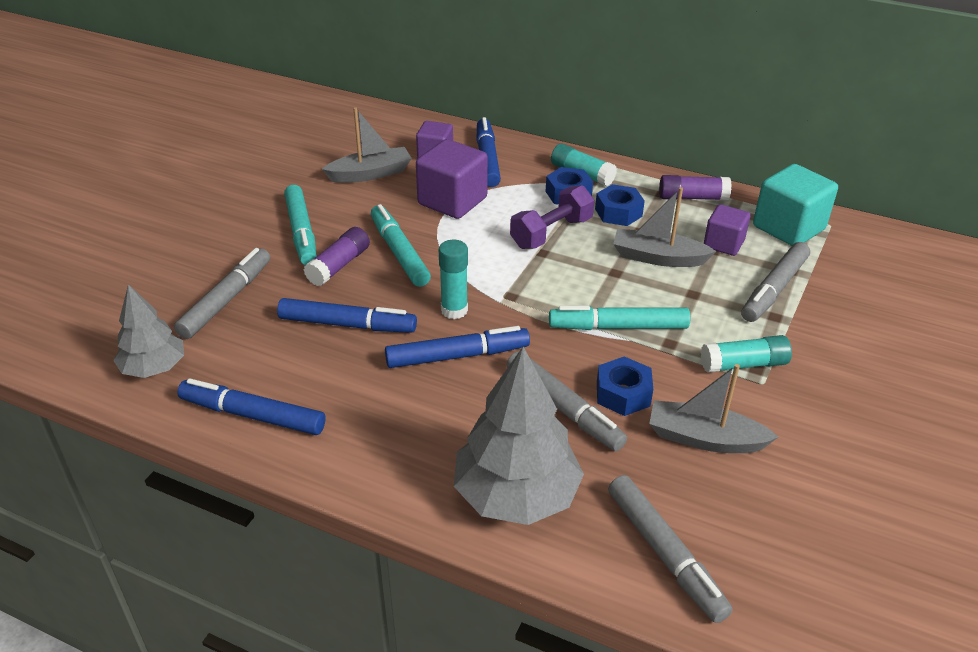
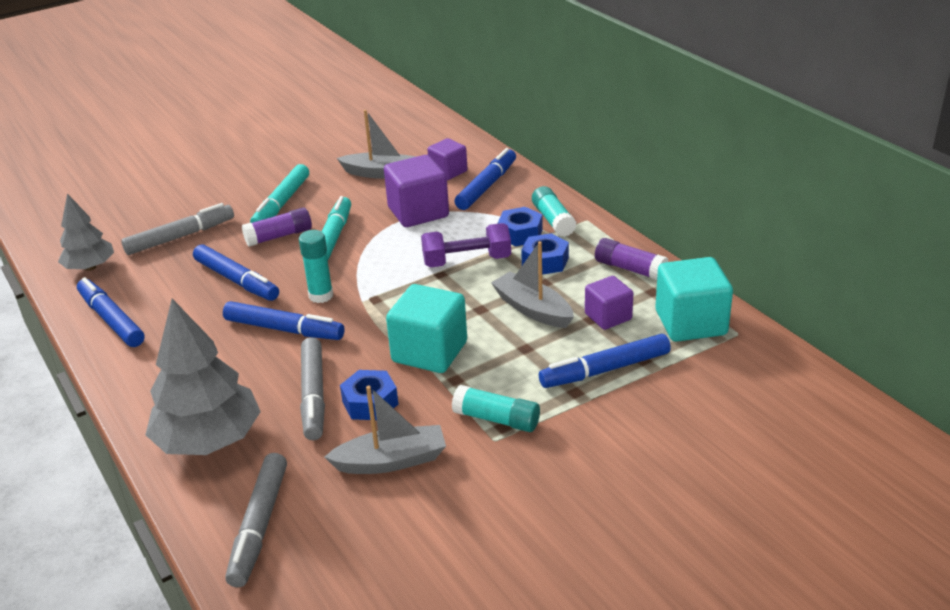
camera: 35 degrees right, 5 degrees down
turquoise marker [549,306,690,330] -> turquoise cube [386,284,467,373]
grey boat [649,364,778,453] -> grey boat turned 120 degrees clockwise [324,386,446,474]
grey marker [741,242,810,322] -> blue marker [539,334,671,388]

